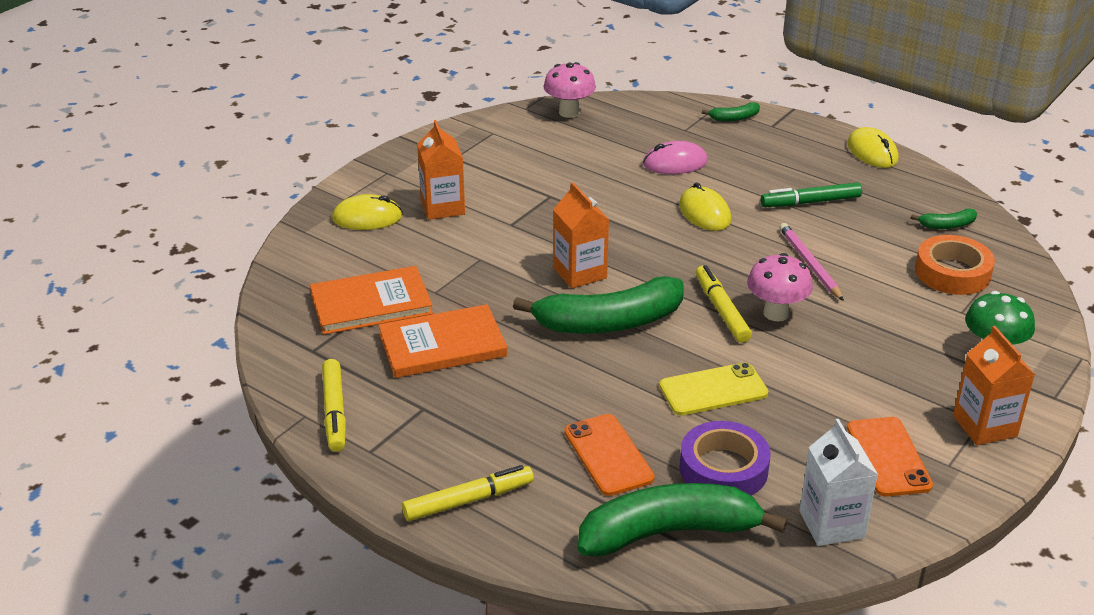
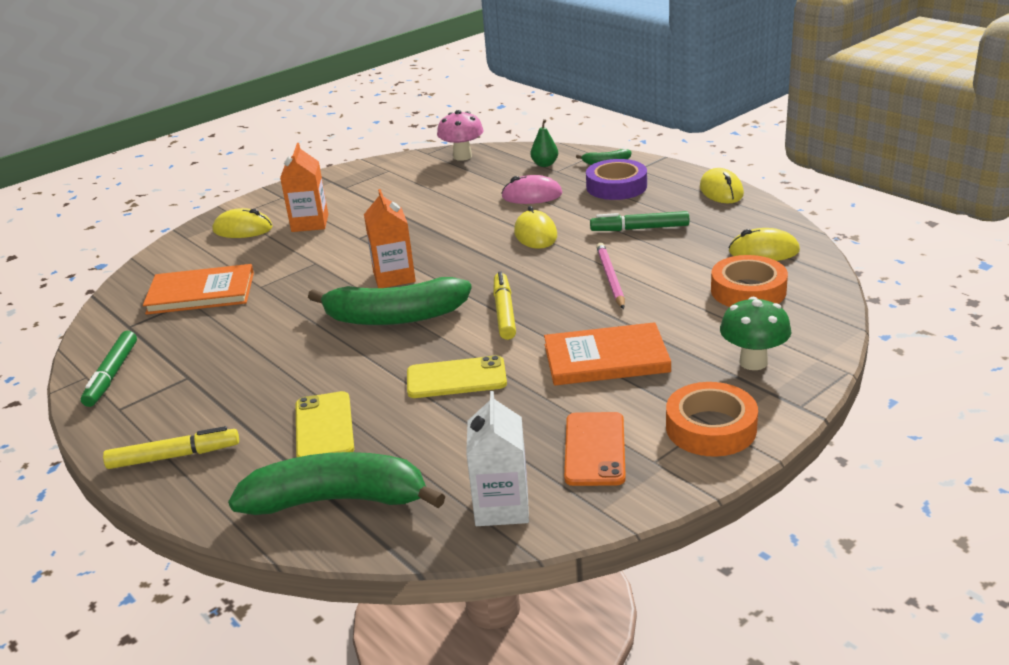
camera: 15 degrees right, 5 degrees down
yellow marker [322,359,346,452] -> green marker [81,331,137,407]
orange book [378,304,507,378] -> orange book moved to [544,322,671,386]
orange phone [564,414,655,496] -> yellow phone [296,391,354,457]
purple tape [679,421,770,496] -> purple tape moved to [586,159,647,200]
pink mushroom [747,253,813,321] -> none
green banana [911,209,977,229] -> yellow mouse [728,228,800,261]
orange carton [953,326,1035,445] -> orange tape [666,382,758,457]
none -> green pear [530,119,558,167]

